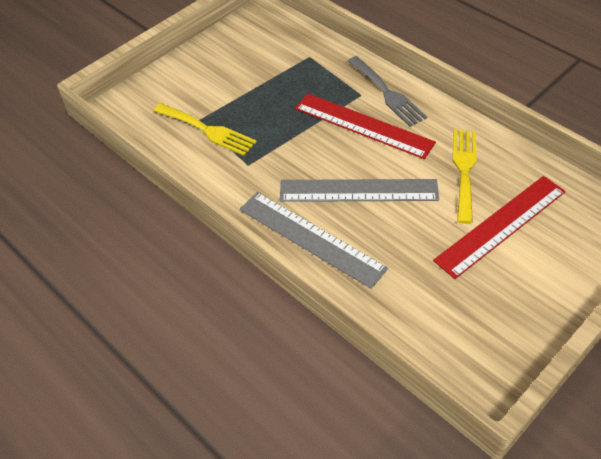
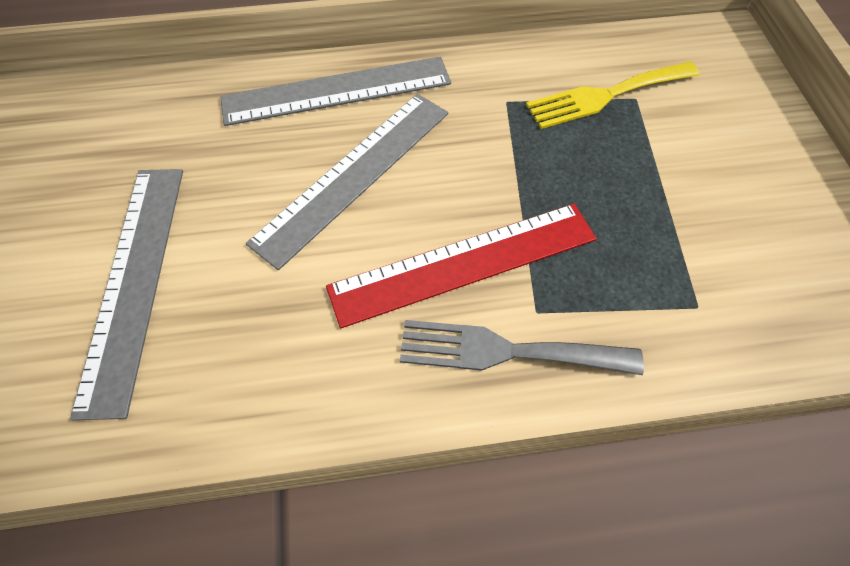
camera: 125 degrees right, 10 degrees up
red ruler [433,176,566,279] -> grey ruler [70,169,183,420]
yellow fork [453,130,477,224] -> none

